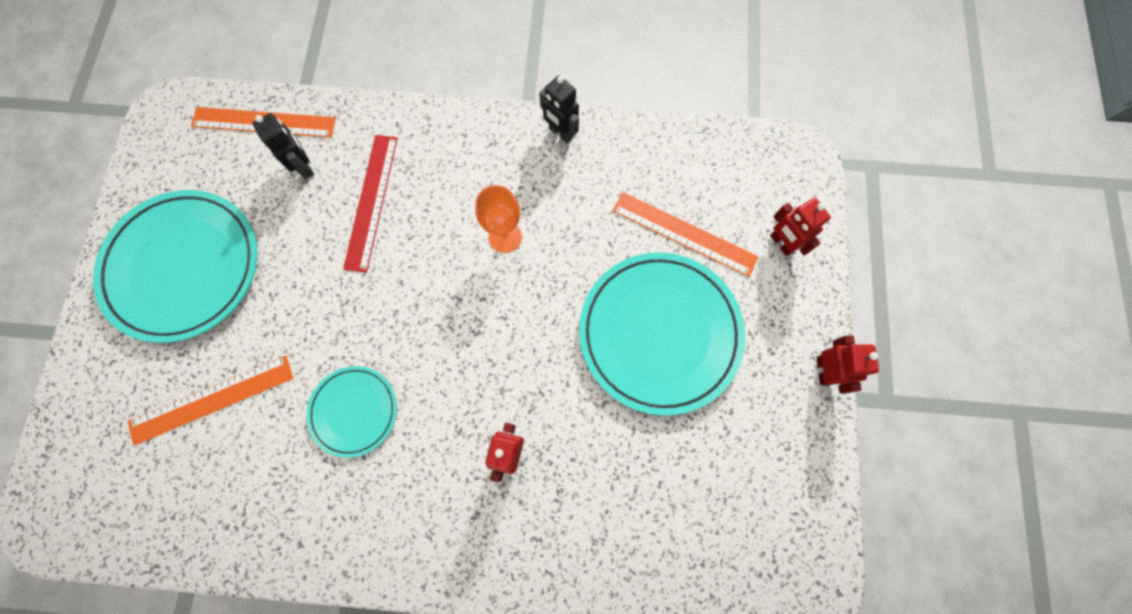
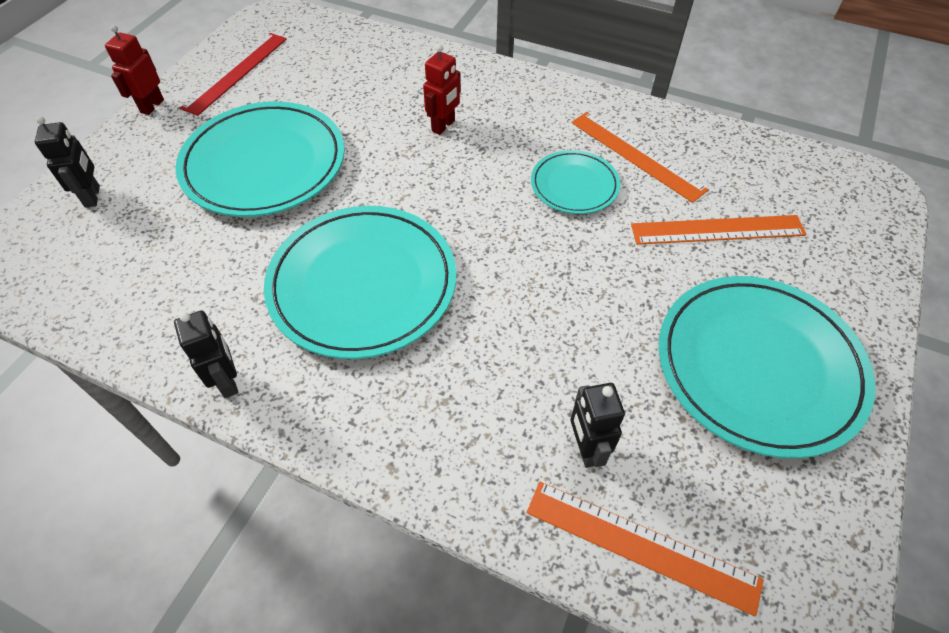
camera: 160 degrees left, 20 degrees down
red ruler [343,135,398,273] -> red ruler moved to [180,33,287,116]
orange goblet [475,185,522,253] -> turquoise plate [264,206,456,359]
orange ruler [612,192,759,277] -> orange ruler moved to [571,112,709,203]
red robot [770,198,831,256] -> black robot [35,116,100,208]

